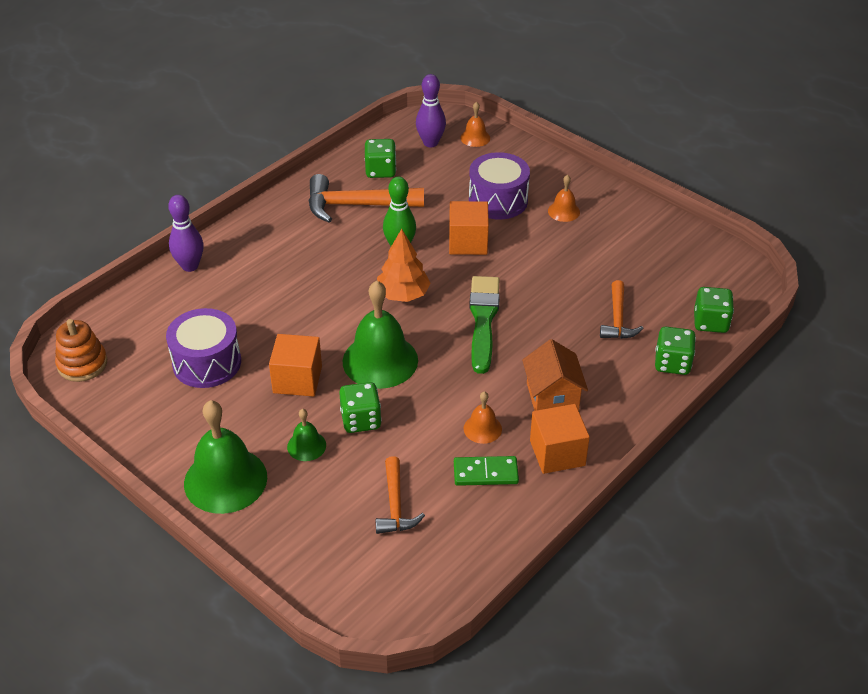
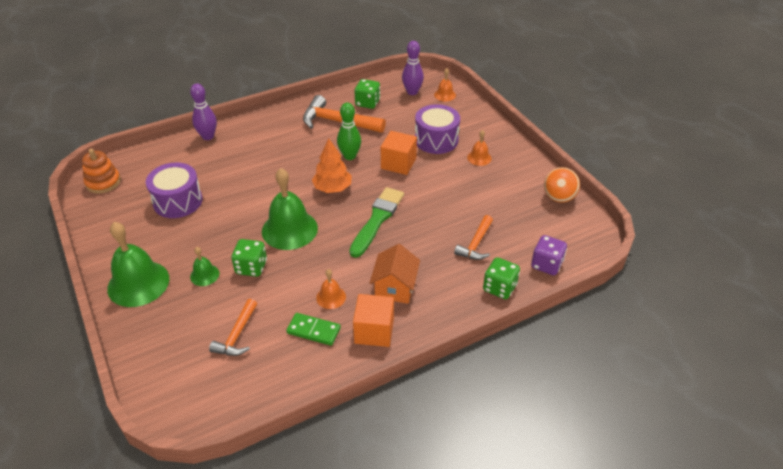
camera: 20 degrees right, 0 degrees up
orange cube [269,334,322,397] -> none
green dice [694,287,734,333] -> purple dice [531,235,567,275]
none -> orange ball [544,167,580,203]

